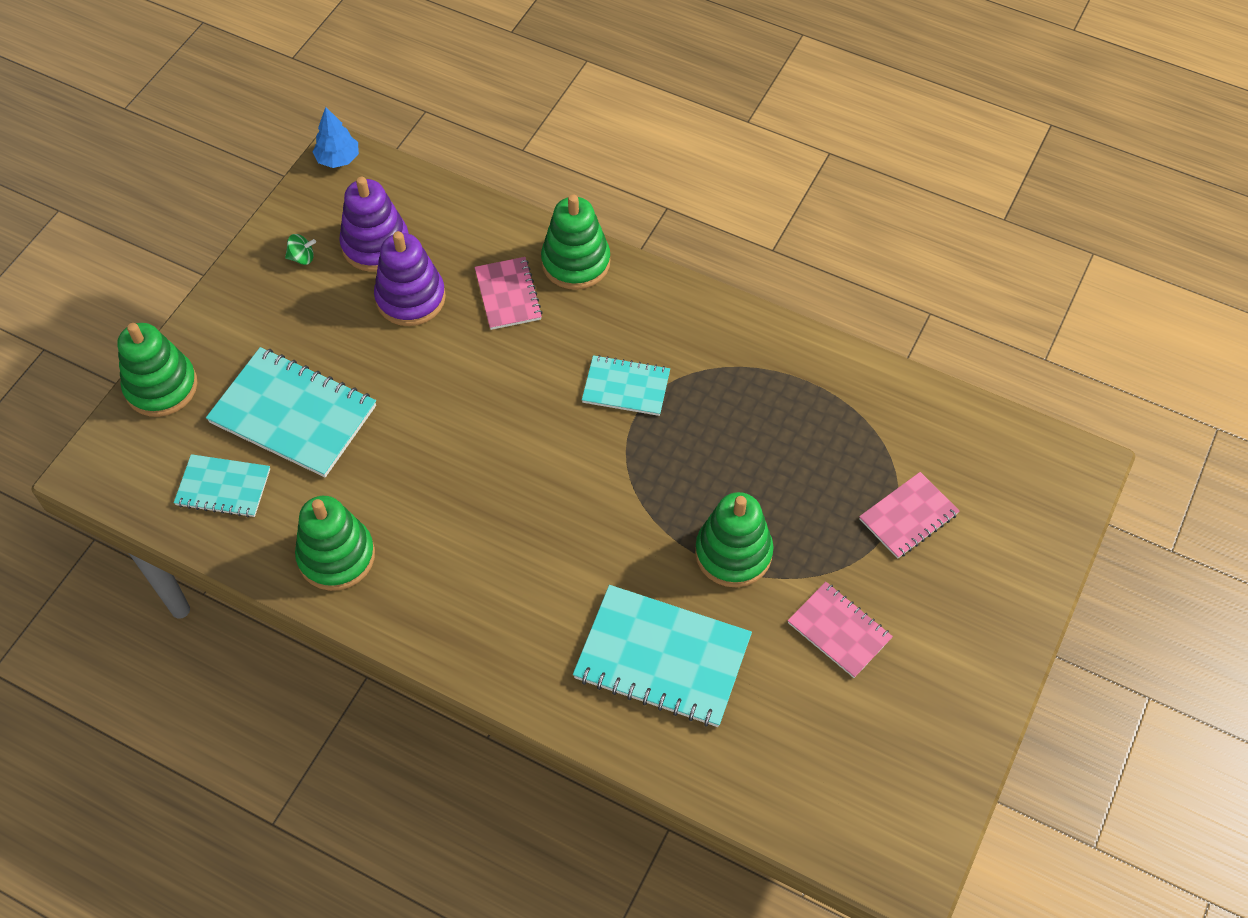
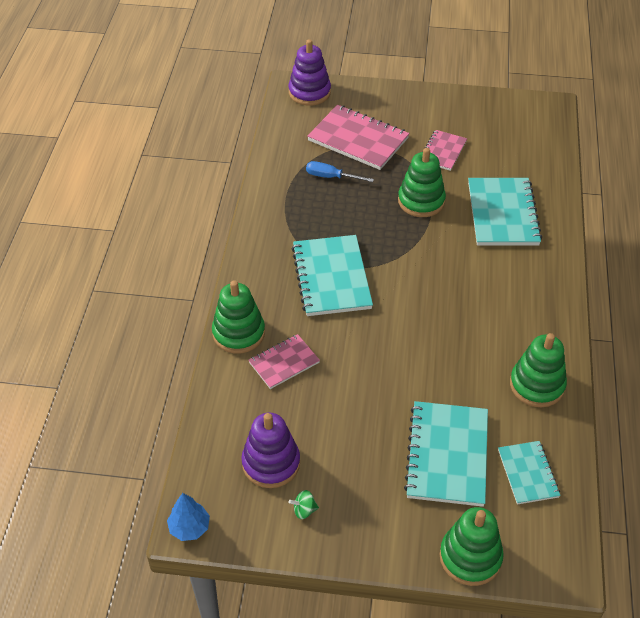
camera: 110 degrees left, 10 degrees down
green spinning top [285,234,316,265] -> green spinning top turned 75 degrees counterclockwise [288,490,319,519]
purple stacking toy [374,231,446,326] -> purple stacking toy moved to [289,39,331,106]
turquoise notebook [582,355,670,416] -> turquoise notebook [292,235,373,316], size x1.74
pink notebook [859,472,959,559] -> pink notebook [307,105,410,170], size x1.74
none -> blue screwdriver [306,161,374,182]

